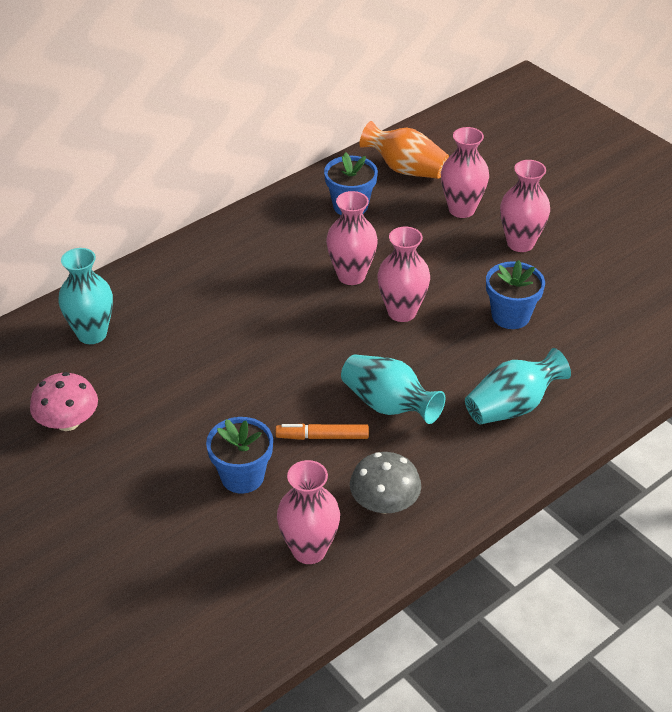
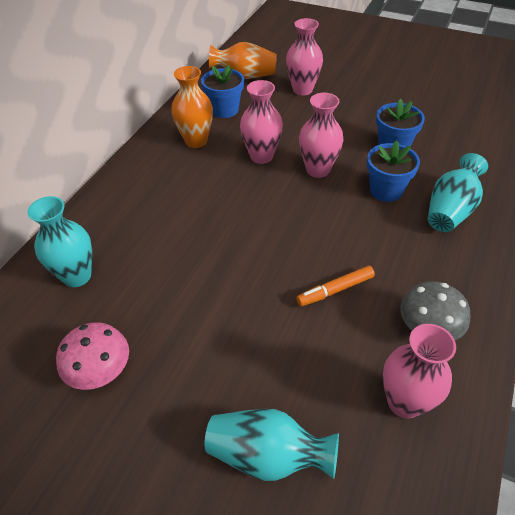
camera: 25 degrees left, 5 degrees up
blue flower pot [206,417,273,494] -> blue flower pot moved to [367,140,420,202]
turquoise vase [341,354,445,424] -> turquoise vase moved to [205,409,339,481]
pink vase [500,160,550,252] -> none
none -> orange vase [171,66,213,148]

